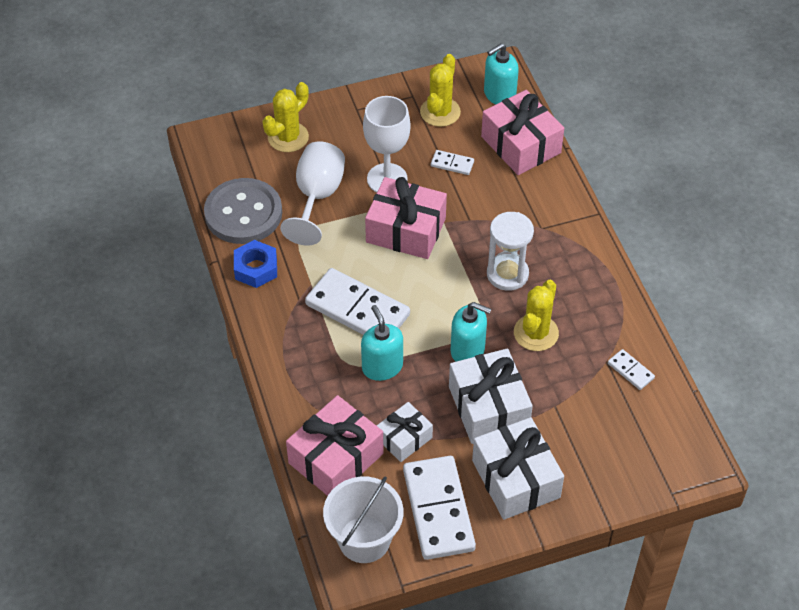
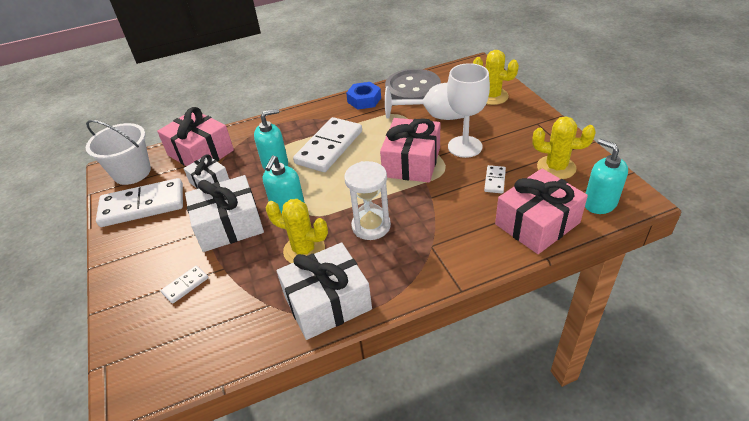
camera: 90 degrees right, 10 degrees down
white gift [472,417,564,520] -> white gift moved to [277,242,372,340]
white domino [608,349,655,390] -> white domino moved to [161,266,208,304]

